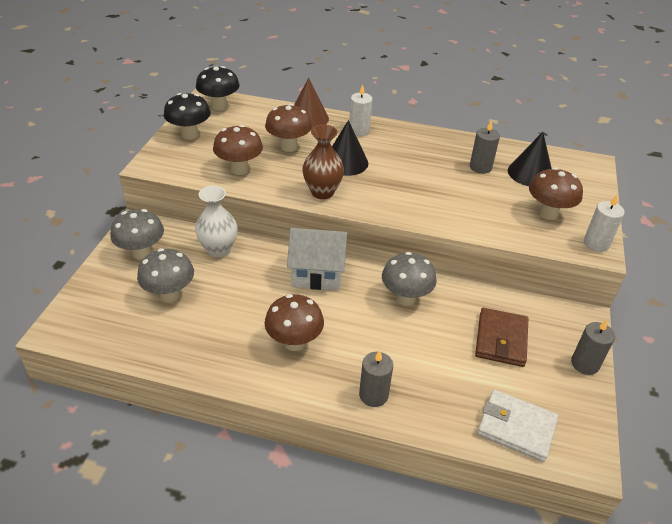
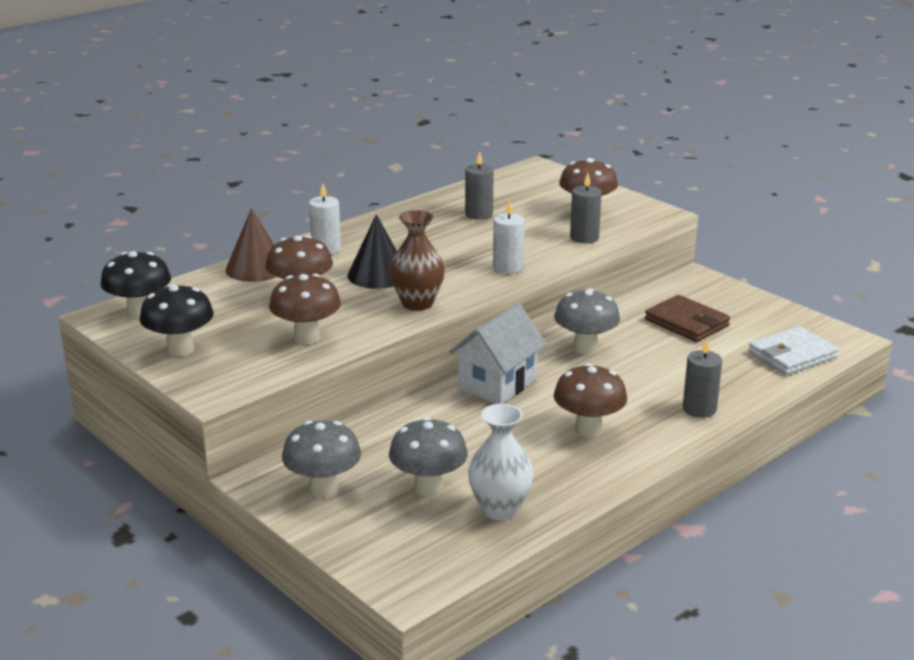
camera: 55 degrees left, 15 degrees down
white vase [195,186,238,258] -> white vase moved to [468,404,534,520]
black cone [508,132,552,186] -> none
grey candle [571,320,615,375] -> grey candle moved to [570,173,602,243]
white candle [584,195,625,252] -> white candle moved to [493,199,525,274]

